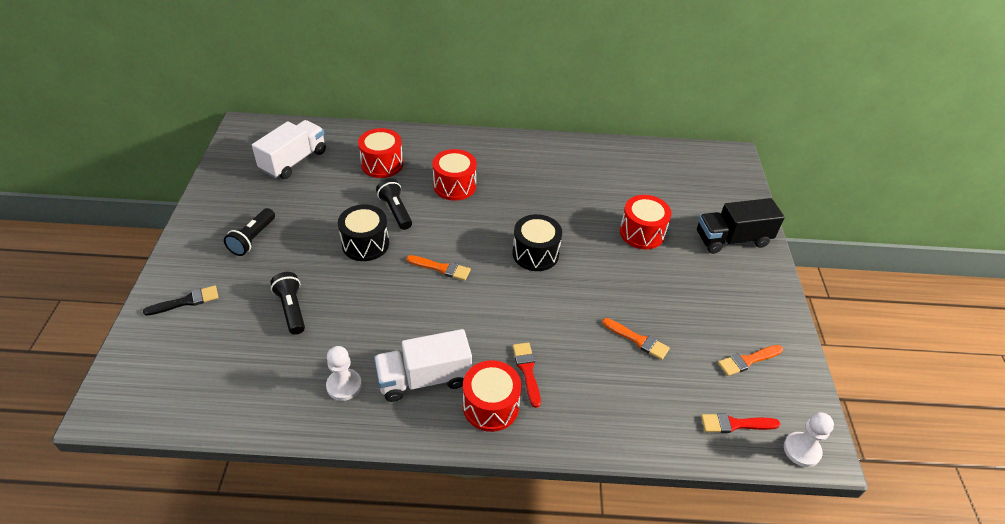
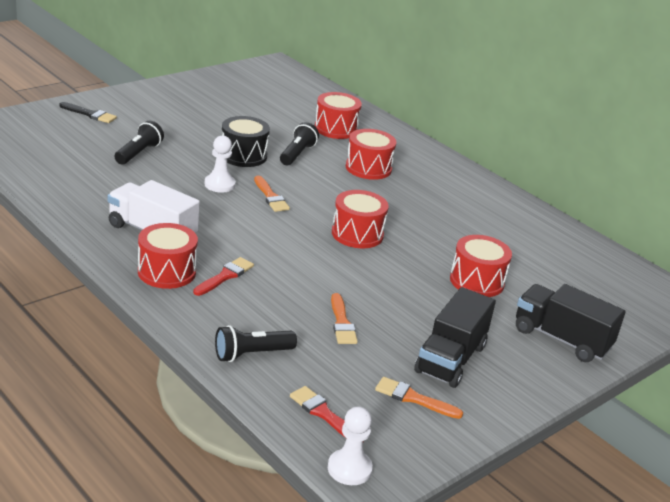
camera: 45 degrees right, 15 degrees down
black flashlight [224,208,275,256] -> black flashlight moved to [215,325,297,362]
white truck [252,120,326,179] -> none
white pawn [326,346,362,401] -> white pawn moved to [205,135,236,193]
black drum [513,214,562,271] -> red drum [332,190,389,248]
none -> black truck [414,287,496,388]

